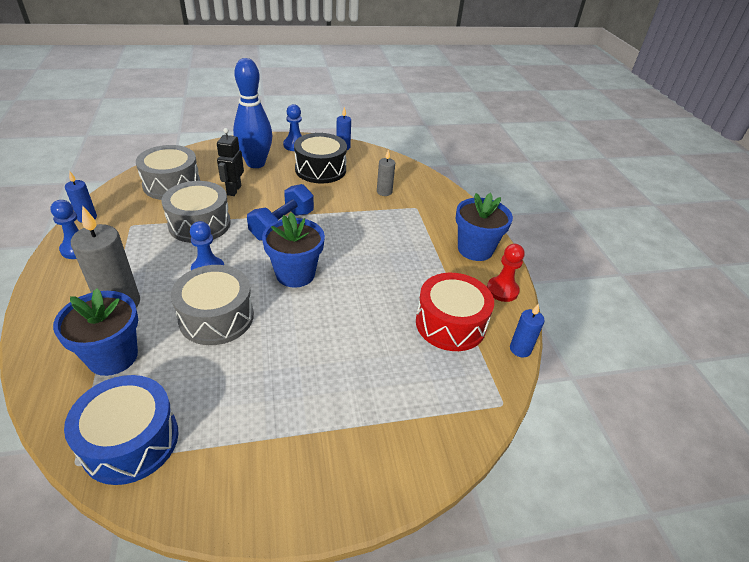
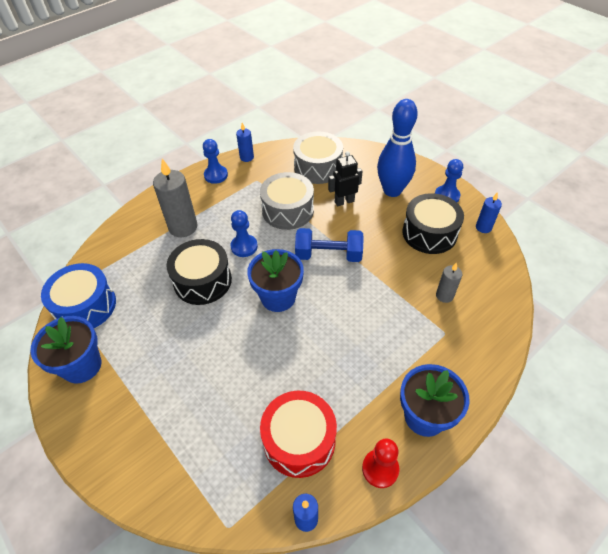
camera: 65 degrees right, 10 degrees up
blue flower pot [53,288,138,376] -> blue flower pot moved to [30,316,101,384]
grey drum [171,265,254,345] -> black drum [166,239,232,305]

